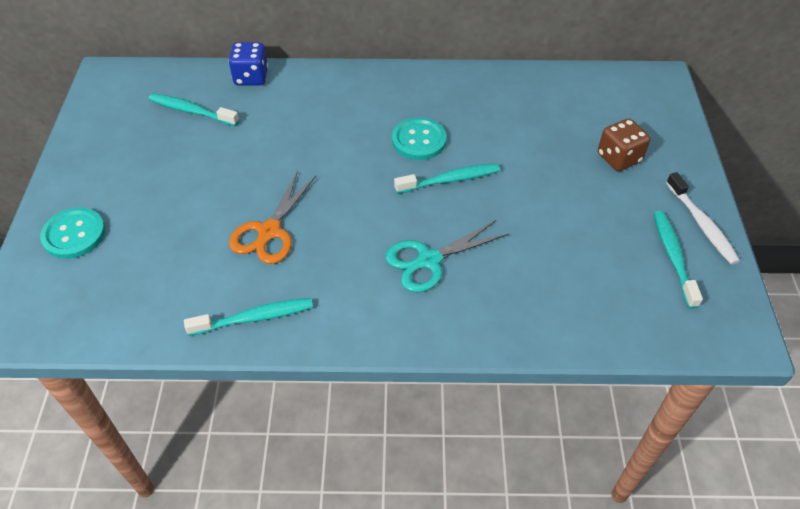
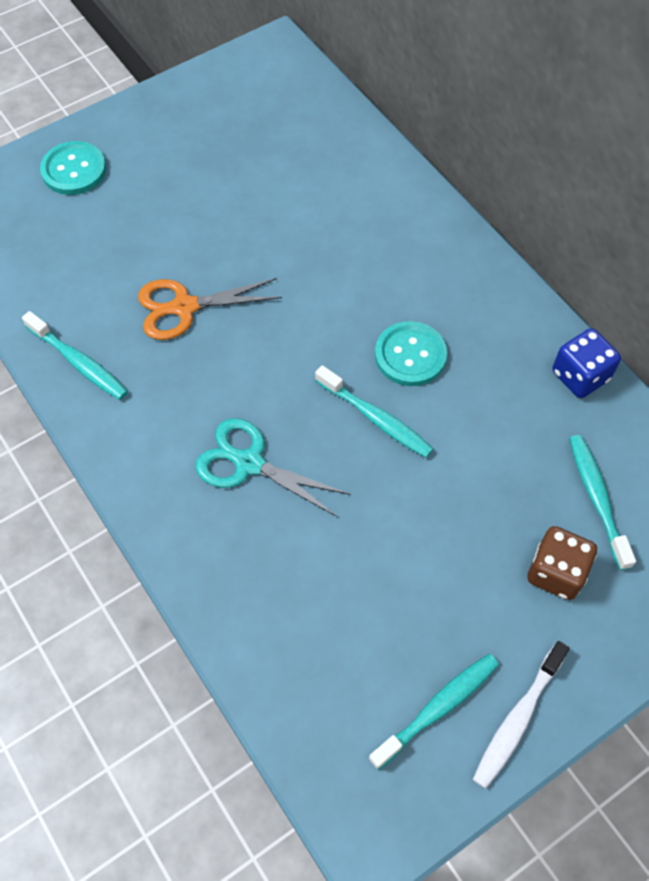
camera: 55 degrees right, 10 degrees up
turquoise toothbrush [149,93,239,126] -> turquoise toothbrush moved to [569,435,636,570]
blue dice [229,42,268,85] -> blue dice moved to [553,328,621,398]

